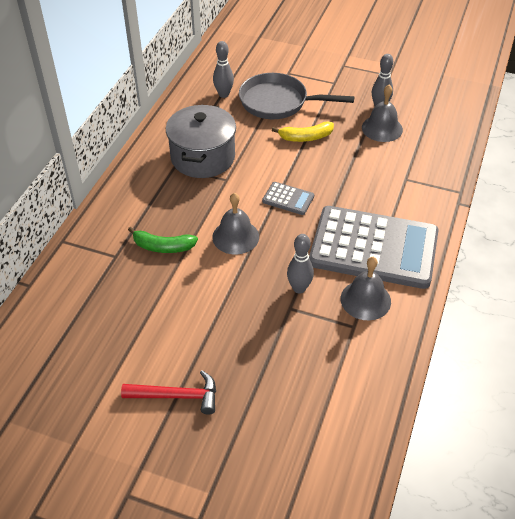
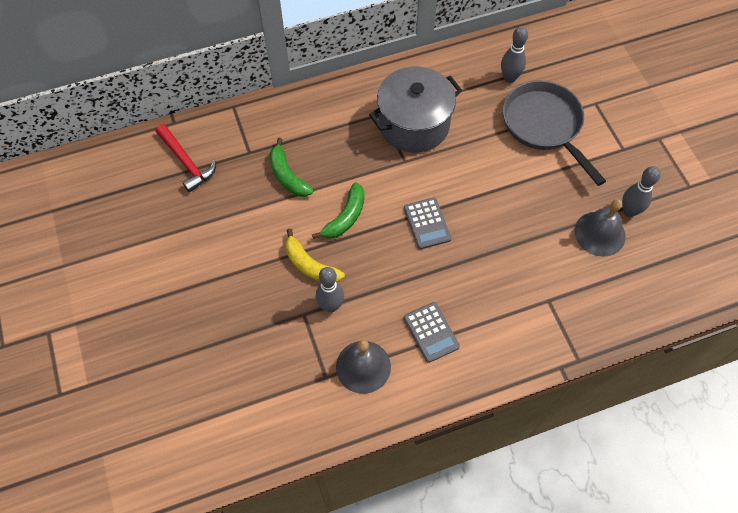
camera: 50 degrees right, 15 degrees up
red hammer [121,370,216,415] -> red hammer moved to [155,124,216,192]
grey bell [212,193,259,254] -> green banana [312,182,364,239]
yellow banana [272,121,334,142] -> yellow banana moved to [285,228,345,283]
grey calculator [309,206,438,289] -> grey calculator [404,302,460,363], size x0.40

